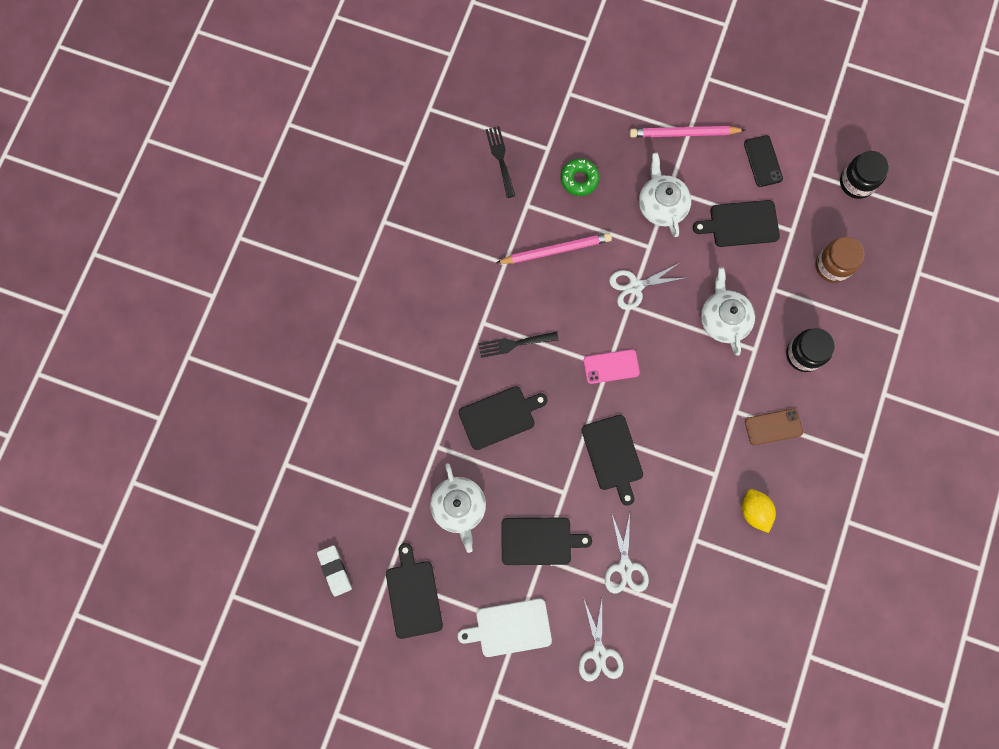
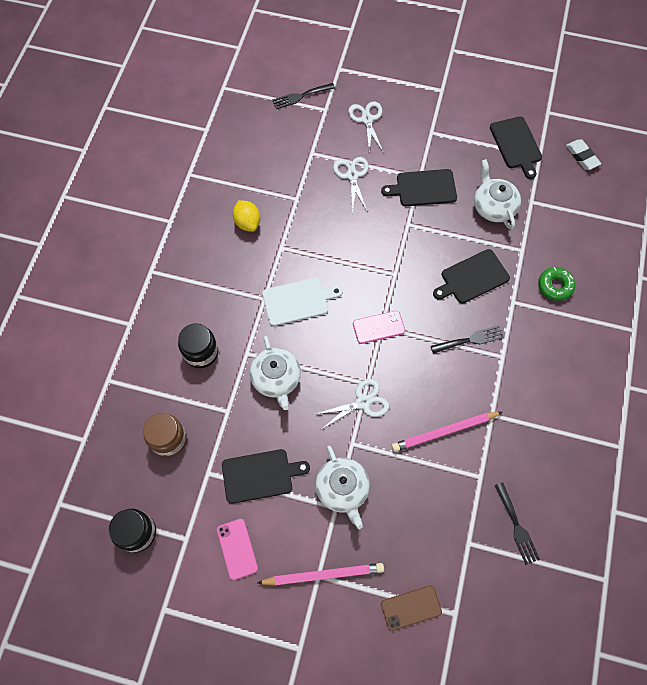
camera: 175 degrees right, 10 degrees down
white cutting board [458,599,552,657] -> white cutting board moved to [262,278,343,326]
green donut [561,159,599,196] -> green donut moved to [538,267,575,301]
black cutting board [582,415,643,506] -> none
black phone [744,135,783,187] -> pink phone [217,519,258,580]
brown phone [745,409,803,445] -> brown phone moved to [381,586,442,631]
none -> black fork [272,83,335,109]

